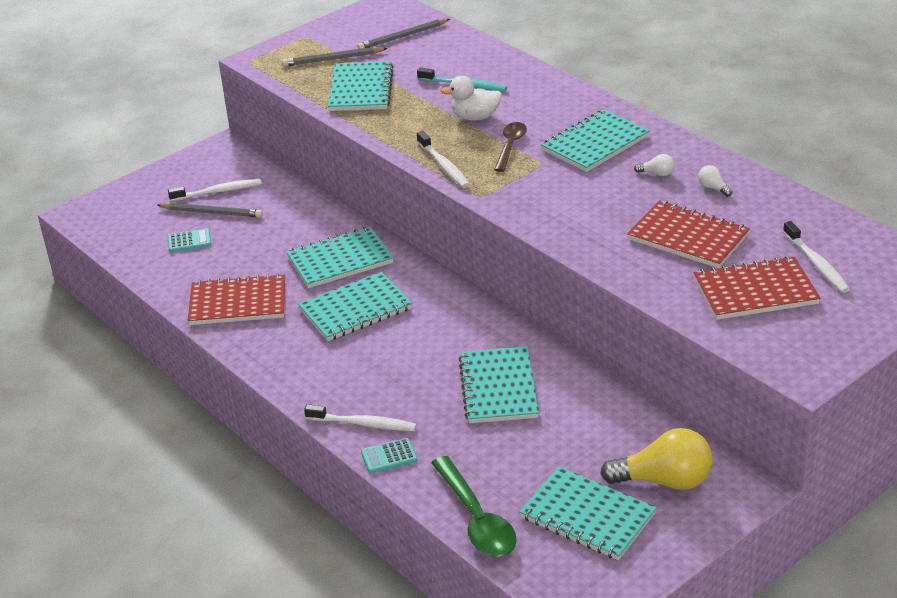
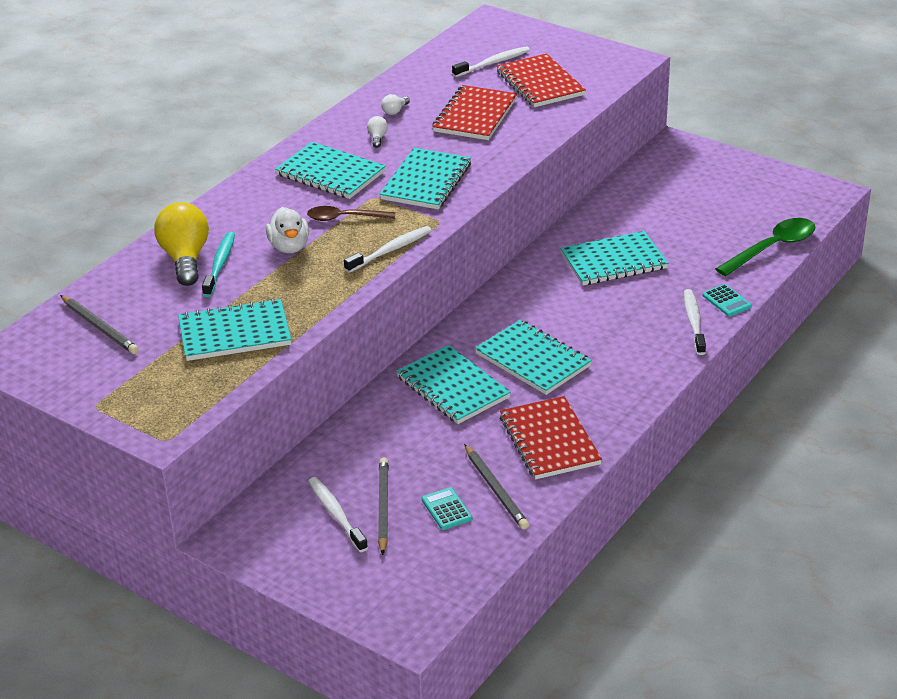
camera: 105 degrees left, 0 degrees up
grey pencil [282,47,388,67] -> grey pencil moved to [464,444,529,529]
turquoise notebook [519,466,657,560] -> turquoise notebook moved to [380,148,471,209]
yellow light bulb [600,428,713,490] -> yellow light bulb moved to [154,202,209,286]

